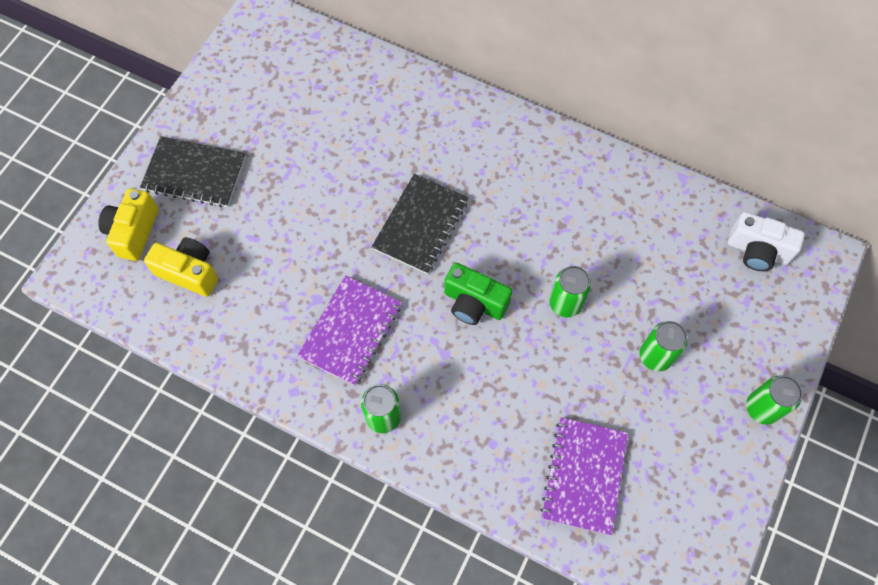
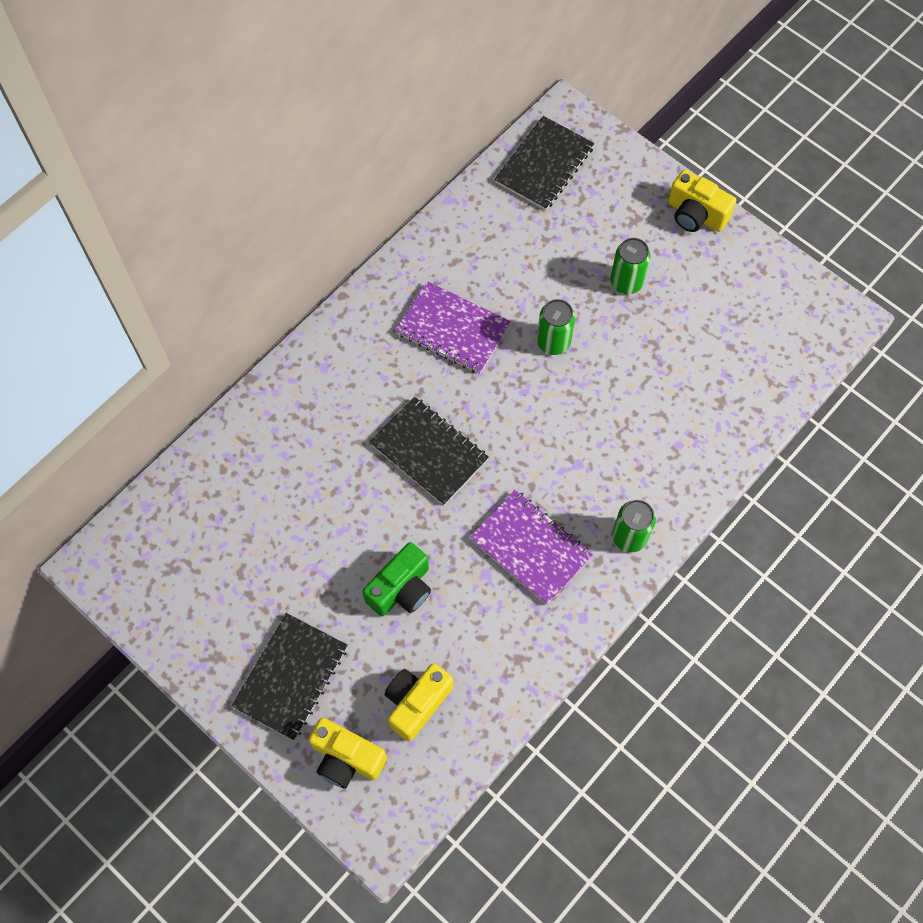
camera: 75 degrees left, 0 degrees up
green camera [444,263,512,325] -> green camera moved to [362,542,431,616]
purple notebook [540,417,628,535] -> purple notebook moved to [395,281,511,374]
white camera [728,212,805,271] -> black notebook [494,116,594,210]
green can [746,375,803,425] -> yellow camera [668,170,736,232]

